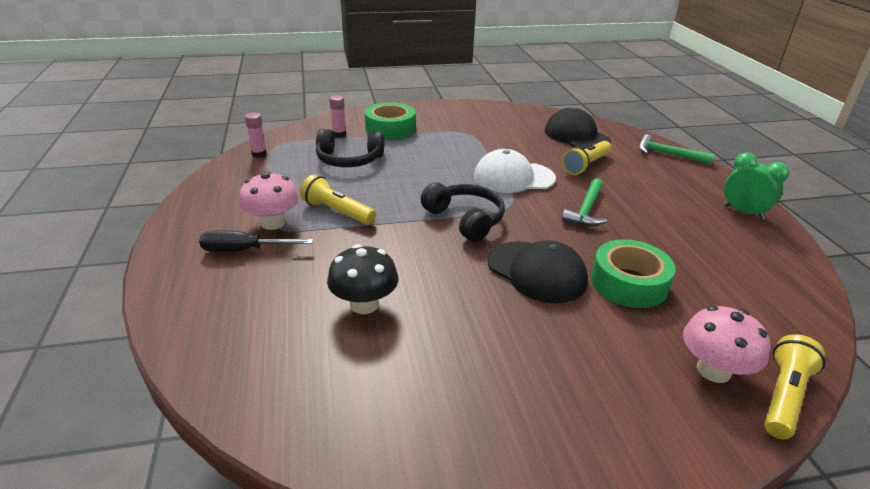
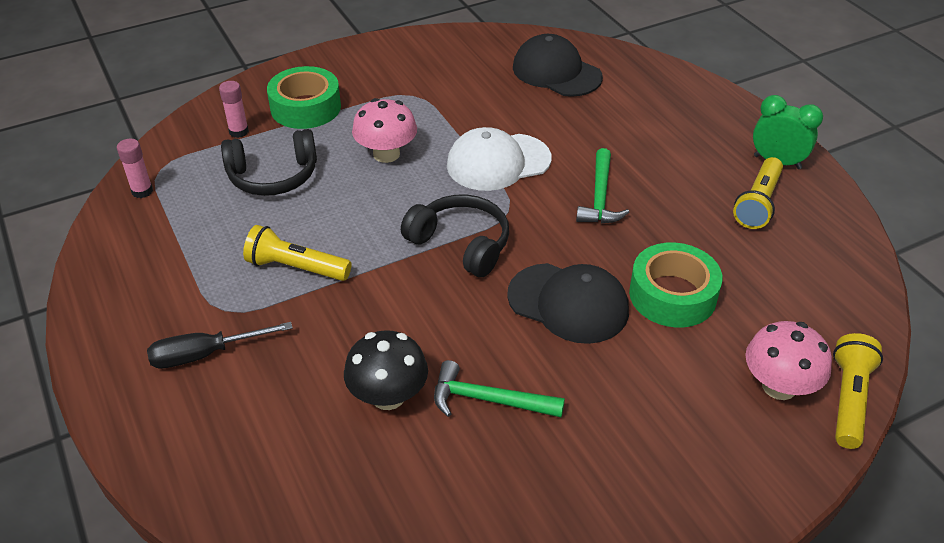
camera: 15 degrees left, 10 degrees up
pink mushroom [239,171,299,230] -> pink mushroom moved to [352,98,417,163]
yellow flashlight [562,141,611,175] -> yellow flashlight moved to [733,157,783,229]
green hammer [638,134,715,165] -> green hammer moved to [434,360,565,417]

